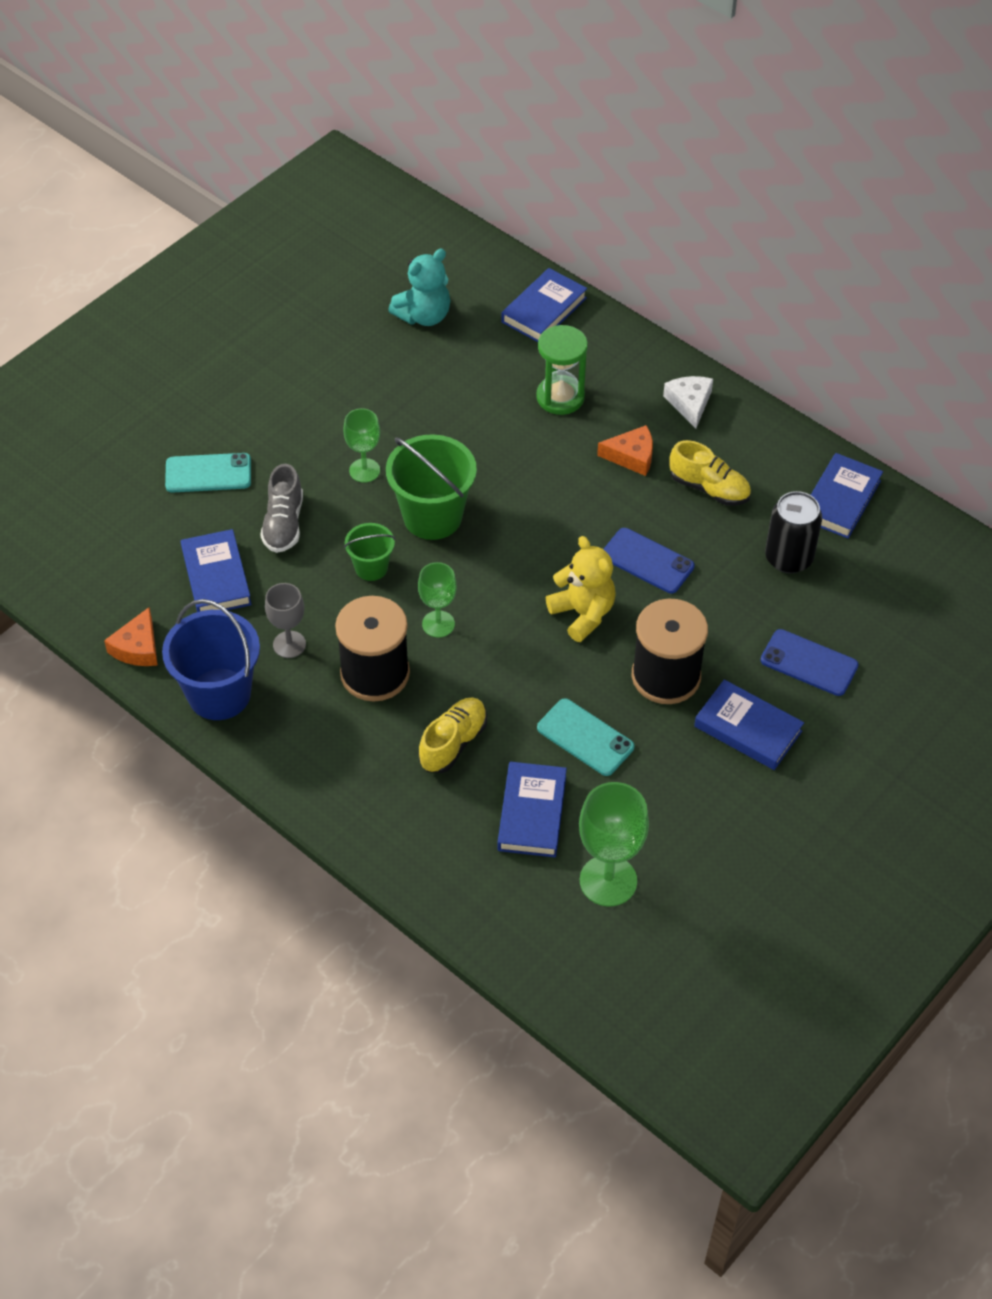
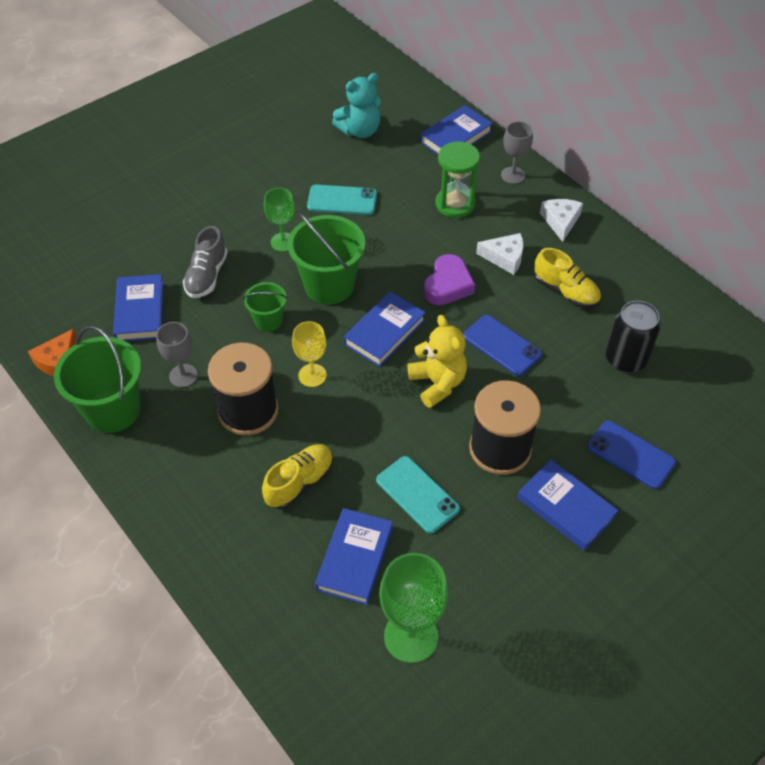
camera: 10 degrees right, 0 degrees up
blue bucket [162,599,260,720] -> green bucket [54,326,141,433]
turquoise phone [165,453,251,493] -> turquoise phone moved to [307,184,377,215]
green goblet [418,562,457,637] -> yellow goblet [292,321,327,387]
orange cheese [597,425,653,476] -> white cheese [476,233,524,275]
blue book [811,453,883,539] -> blue book moved to [344,292,426,367]
none -> purple heart [424,254,475,305]
none -> grey goblet [501,121,533,184]

